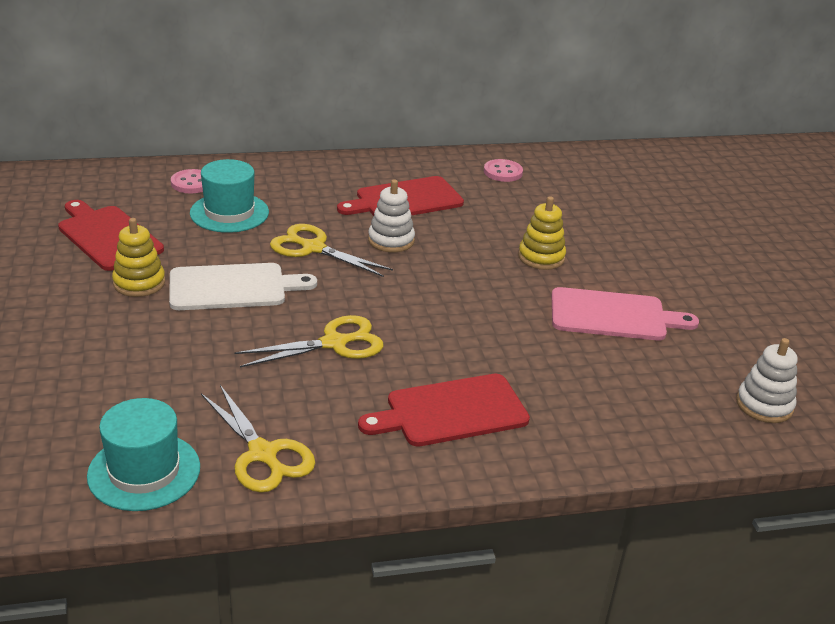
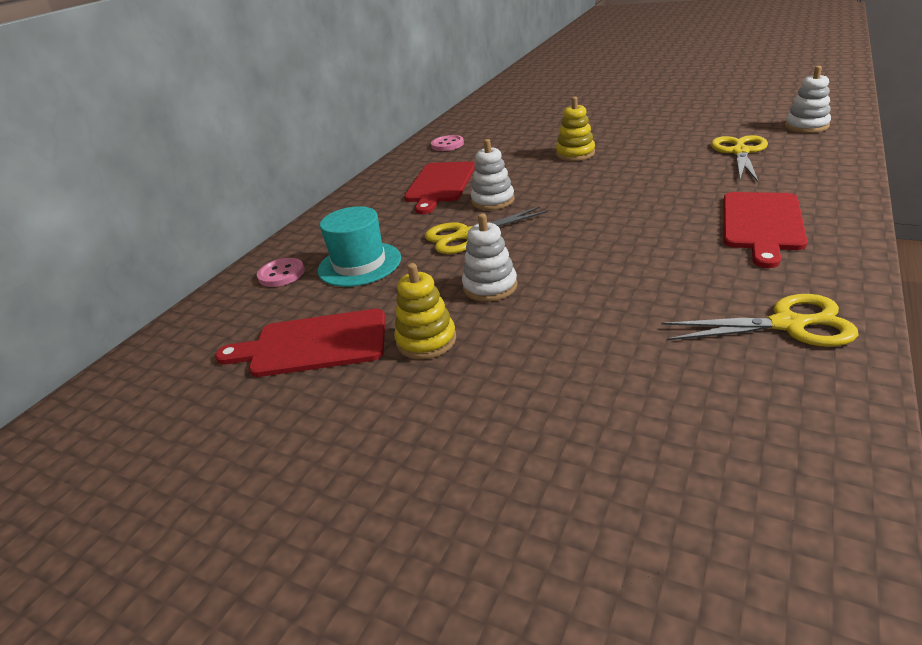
camera: 45 degrees left, 0 degrees up
turquoise hat [87,398,200,511] -> none
white cutting board [169,263,317,310] -> white stacking toy [462,213,518,302]
yellow scissors [235,315,383,367] -> yellow scissors moved to [711,135,768,182]
pink cutting board [552,287,699,340] -> none

